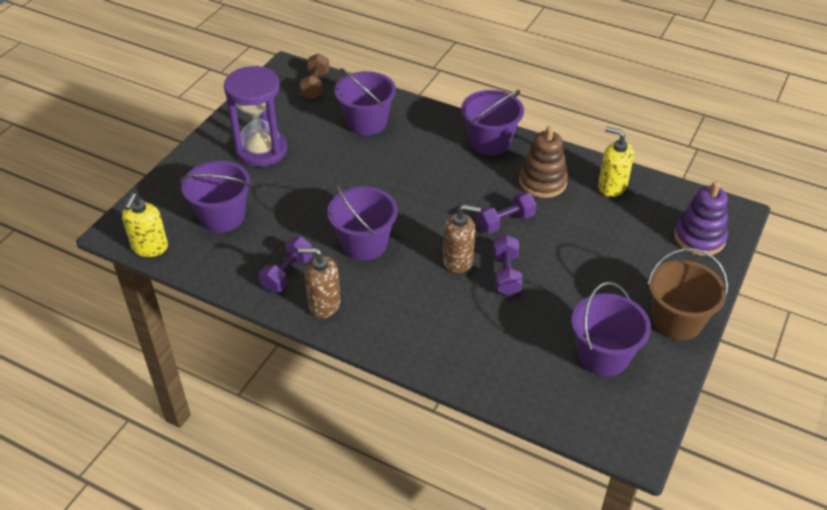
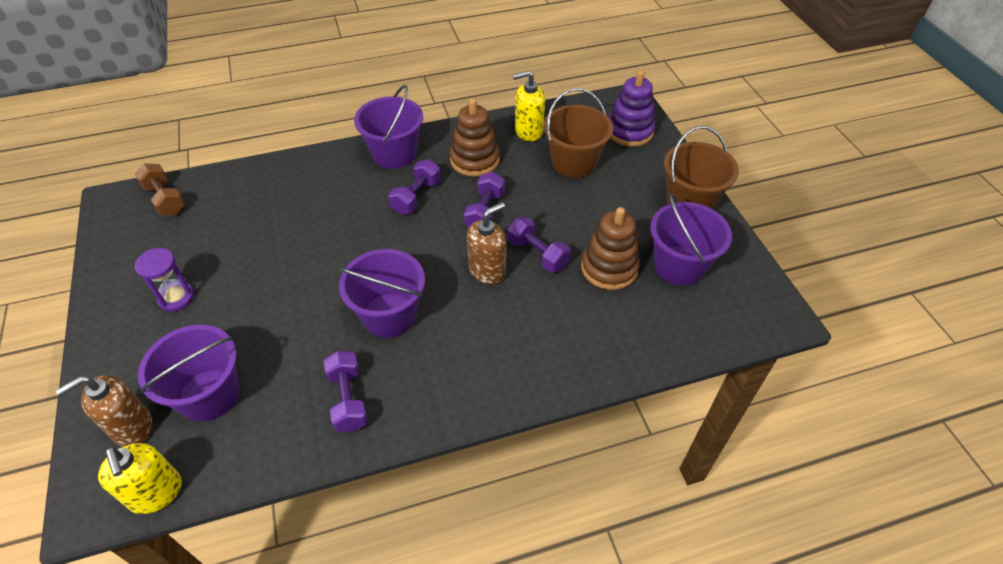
camera: 45 degrees left, 5 degrees up
purple hourglass [224,66,287,167] -> purple hourglass [135,248,194,311], size x0.53
brown soap dispenser [298,248,341,318] -> brown soap dispenser moved to [56,375,152,447]
purple bucket [335,68,396,136] -> none
none -> purple dumbbell [389,159,441,214]
none -> brown bucket [543,88,613,178]
none -> brown stacking toy [581,207,640,290]

